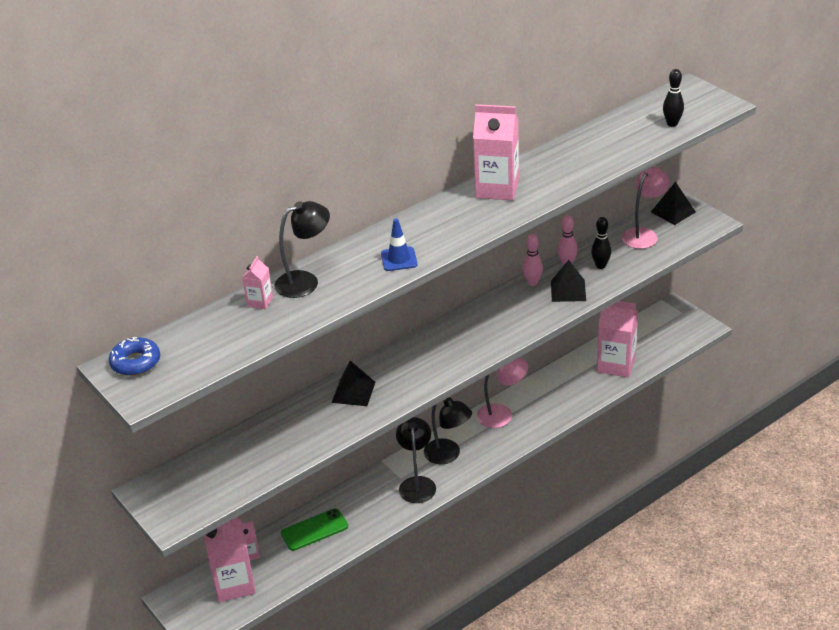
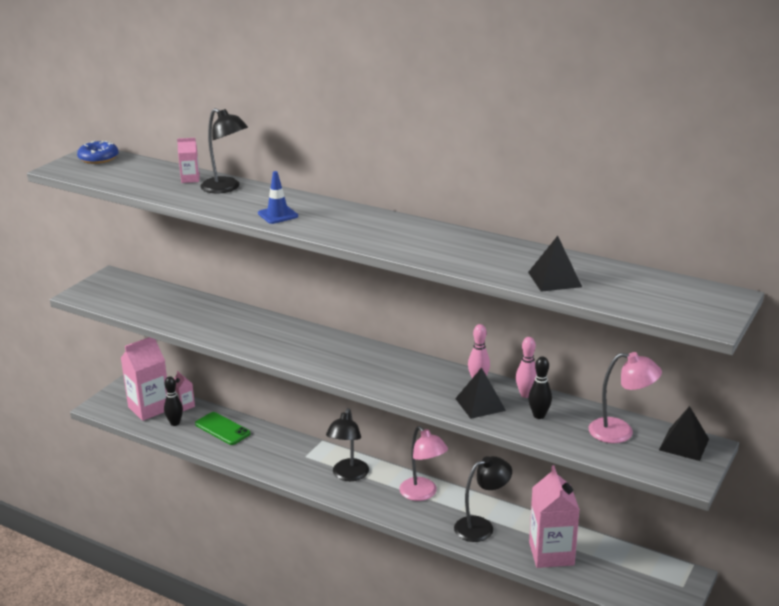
camera: 65 degrees right, 10 degrees down
black pyramid [331,361,375,406] -> black pyramid moved to [528,236,582,292]
black lamp [396,417,436,503] -> black lamp moved to [454,456,512,542]
pink carton [473,104,519,200] -> none
black bowling pin [663,69,684,127] -> black bowling pin moved to [164,376,183,426]

